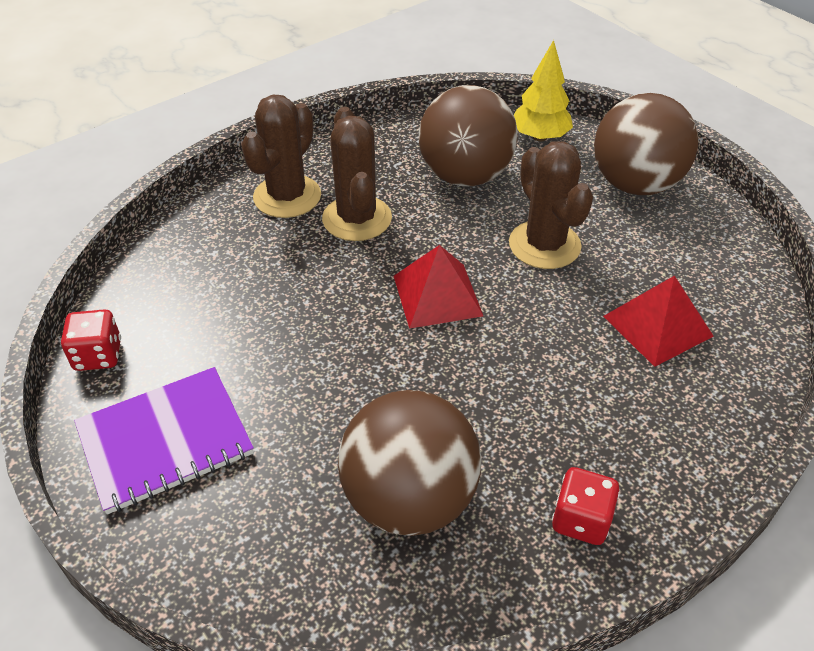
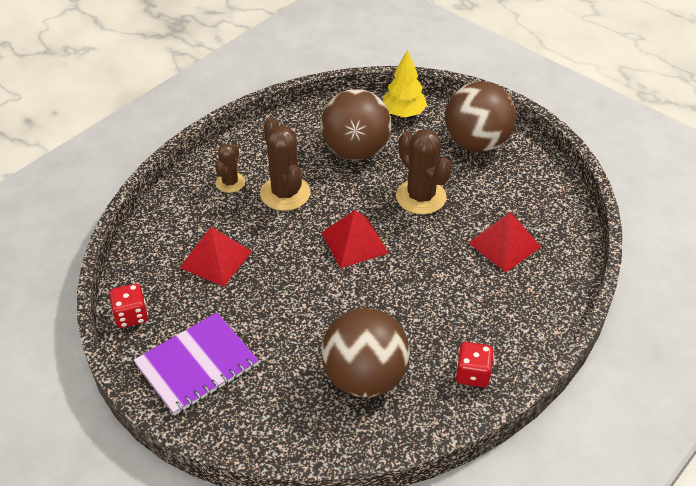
camera: 10 degrees left, 0 degrees up
brown cactus [241,95,321,218] -> brown cactus [215,144,245,193], size x0.59
none -> red pyramid [180,227,252,287]

